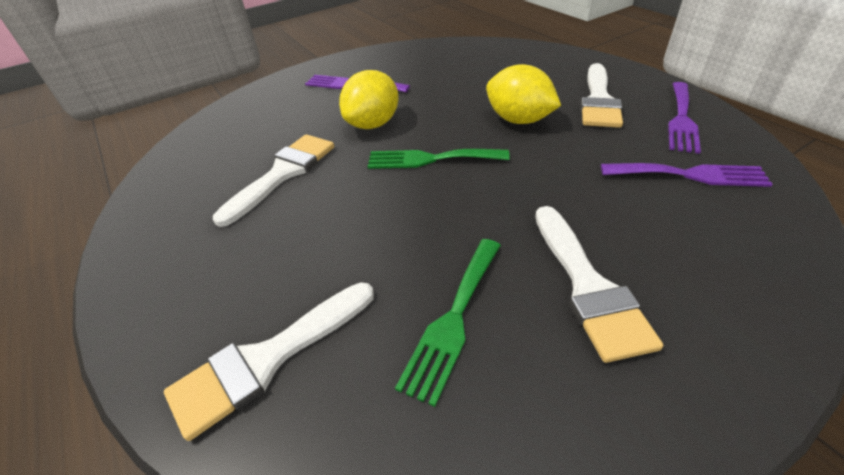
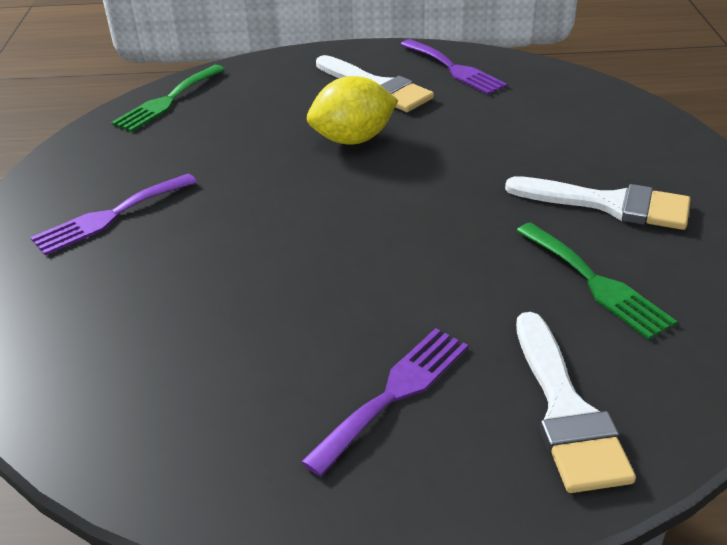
camera: 60 degrees left, 5 degrees down
white brush [213,134,334,227] -> none
yellow lemon [339,70,399,129] -> none
green fork [368,149,510,169] -> green fork moved to [111,65,225,132]
purple fork [601,163,773,187] -> purple fork moved to [301,328,468,477]

